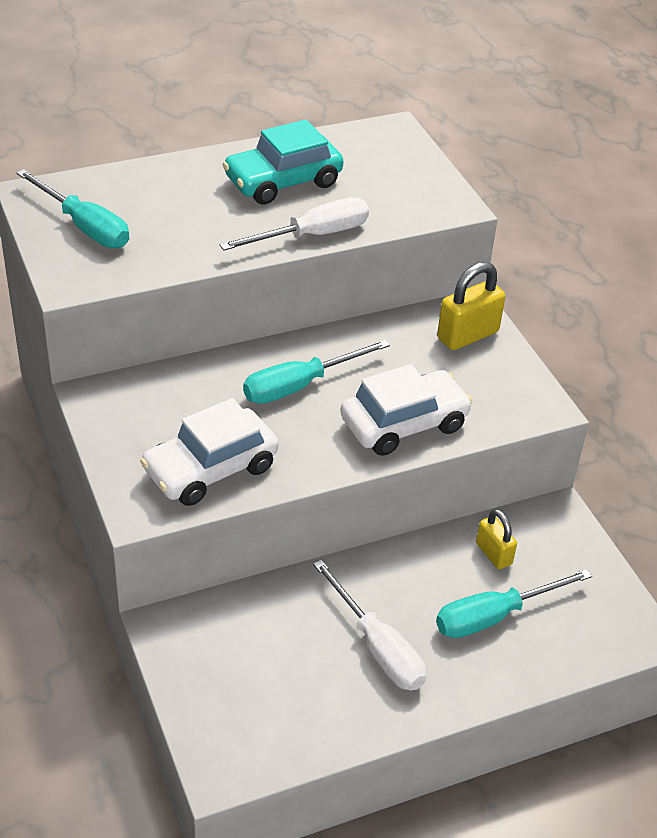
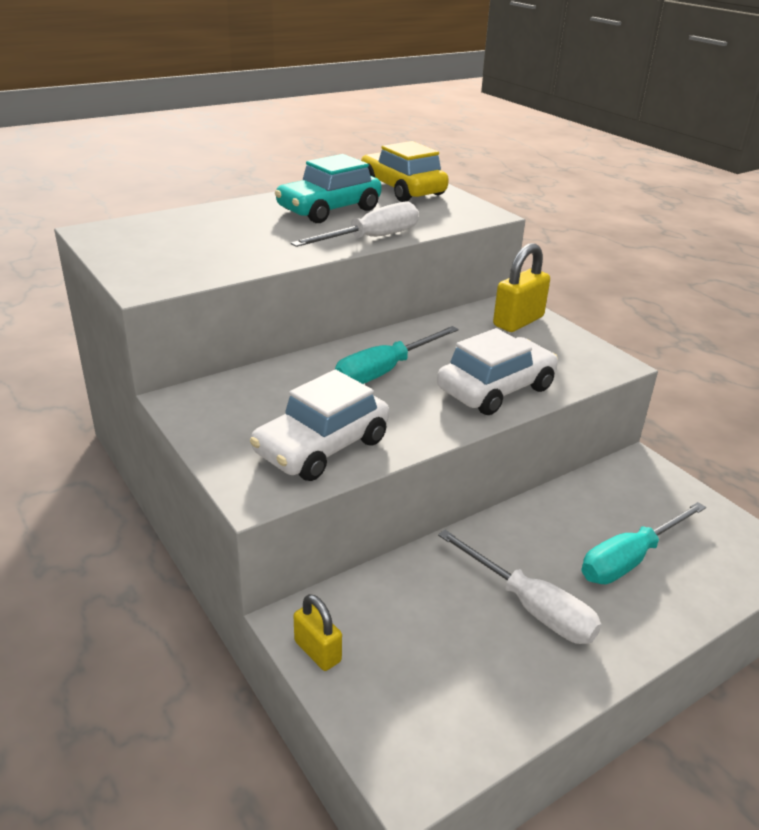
camera: 10 degrees left, 10 degrees down
turquoise screwdriver [16,169,129,248] -> none
yellow padlock [476,509,517,569] -> yellow padlock moved to [294,594,342,671]
none -> yellow car [361,141,449,202]

